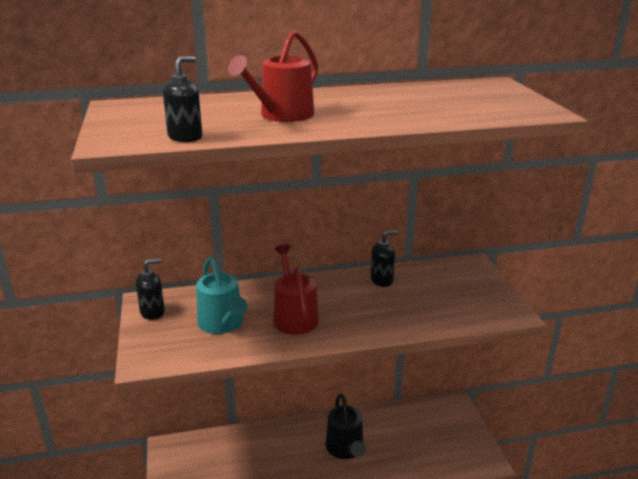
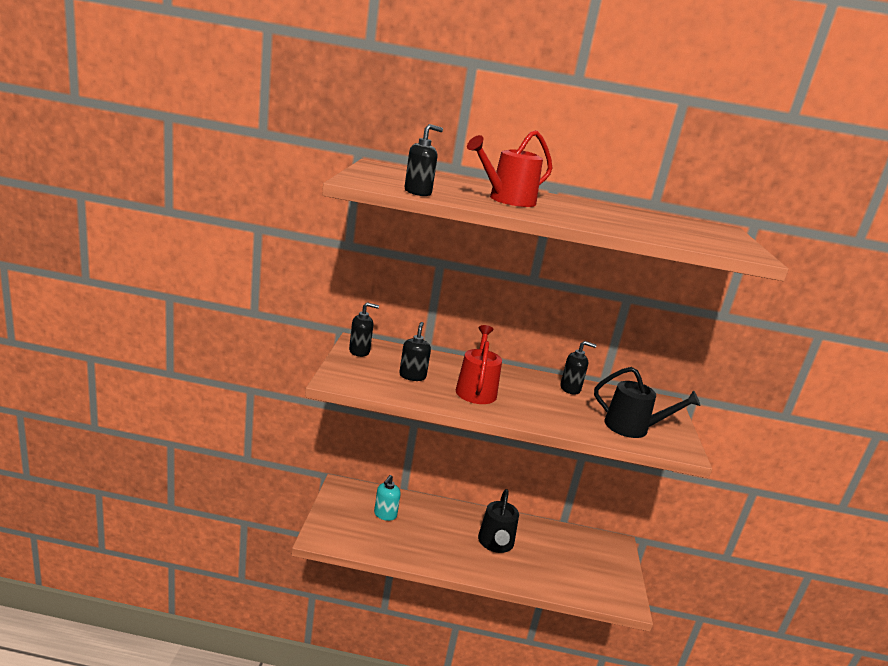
camera: 15 degrees right, 5 degrees down
turquoise watering can [196,257,247,334] -> black soap dispenser [399,322,431,381]
none -> turquoise soap dispenser [374,475,401,521]
none -> black watering can [594,367,700,438]

